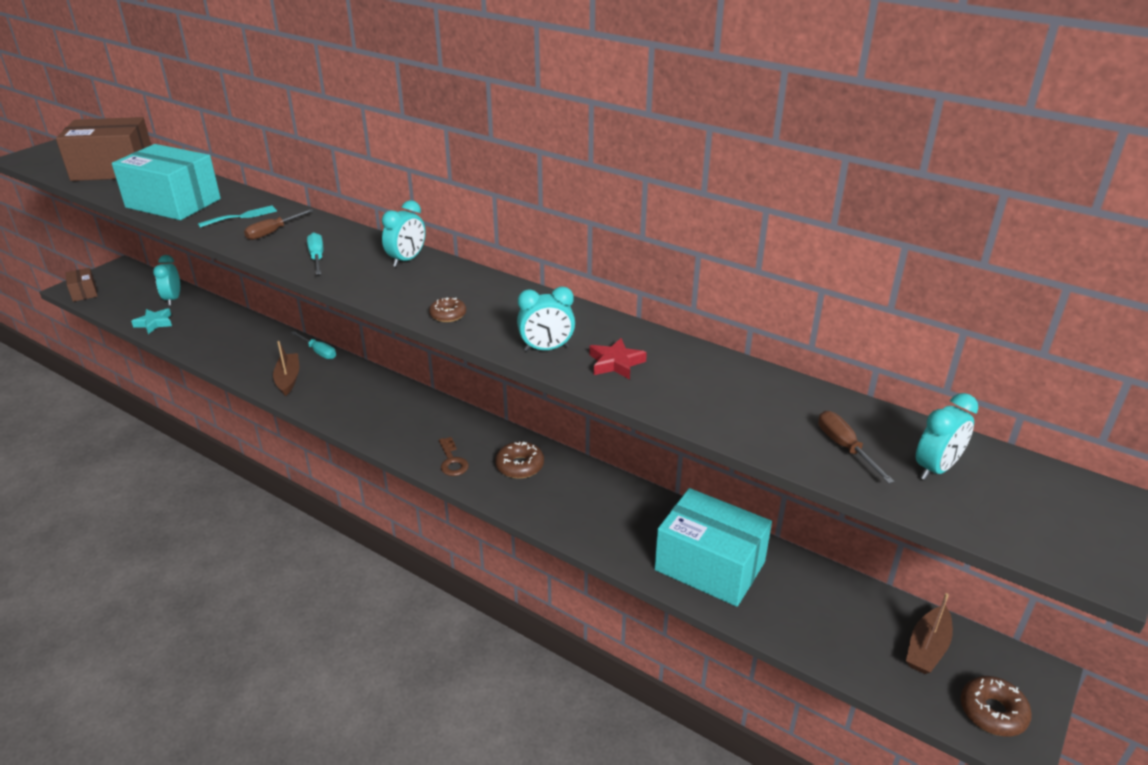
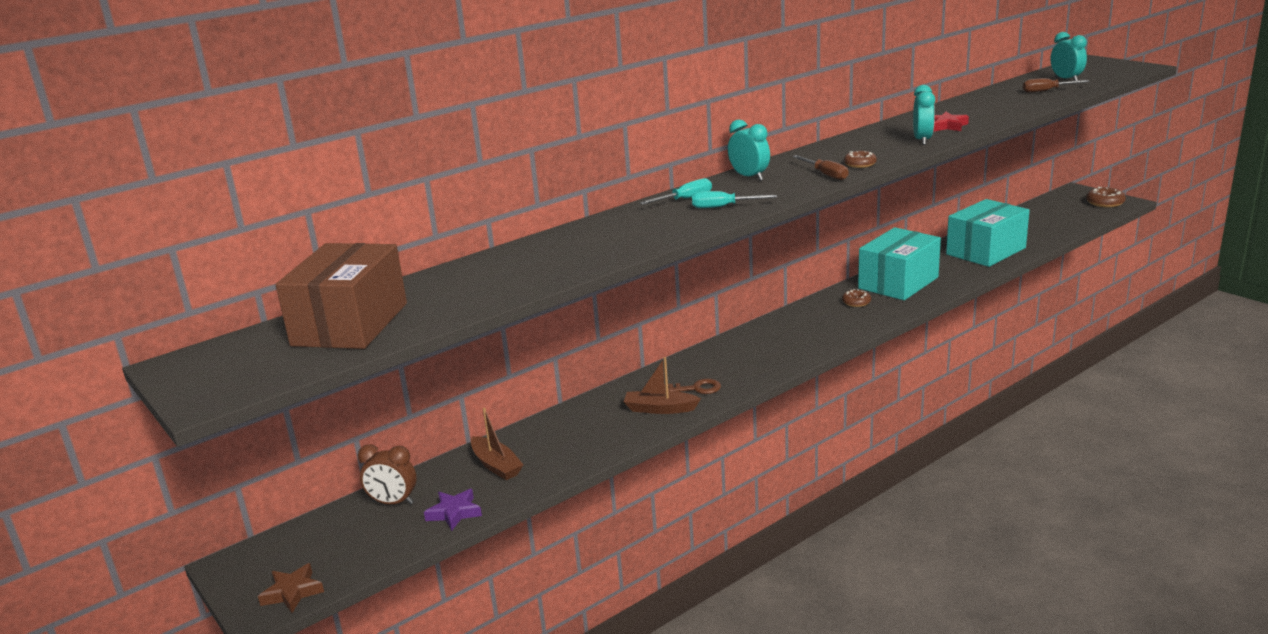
camera: 70 degrees left, 10 degrees down
brown box [66,268,98,302] -> brown star [258,563,324,613]
turquoise box [112,144,221,220] -> turquoise box moved to [858,227,941,300]
turquoise star [131,308,172,334] -> purple star [424,489,482,531]
turquoise clock [153,255,180,306] -> brown clock [358,444,417,504]
turquoise fork [198,205,277,228] -> none
brown screwdriver [244,209,314,240] -> brown screwdriver moved to [793,155,848,180]
turquoise screwdriver [291,331,336,359] -> turquoise screwdriver moved to [640,178,712,205]
brown key [439,437,469,476] -> brown key moved to [664,379,721,394]
brown donut [495,441,544,479] -> brown donut [842,289,871,307], size x0.66
brown boat [906,593,953,674] -> brown boat moved to [471,408,524,480]

